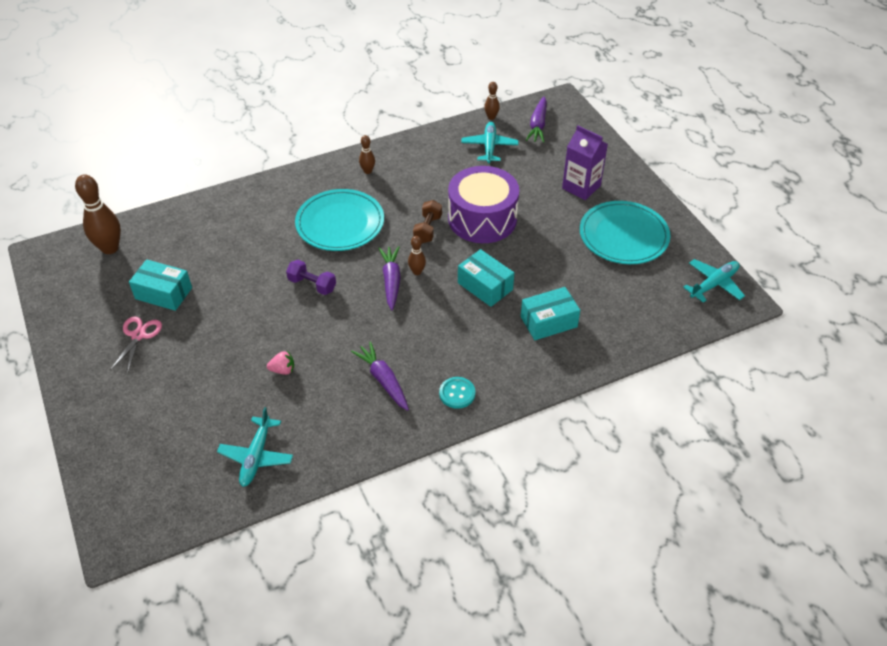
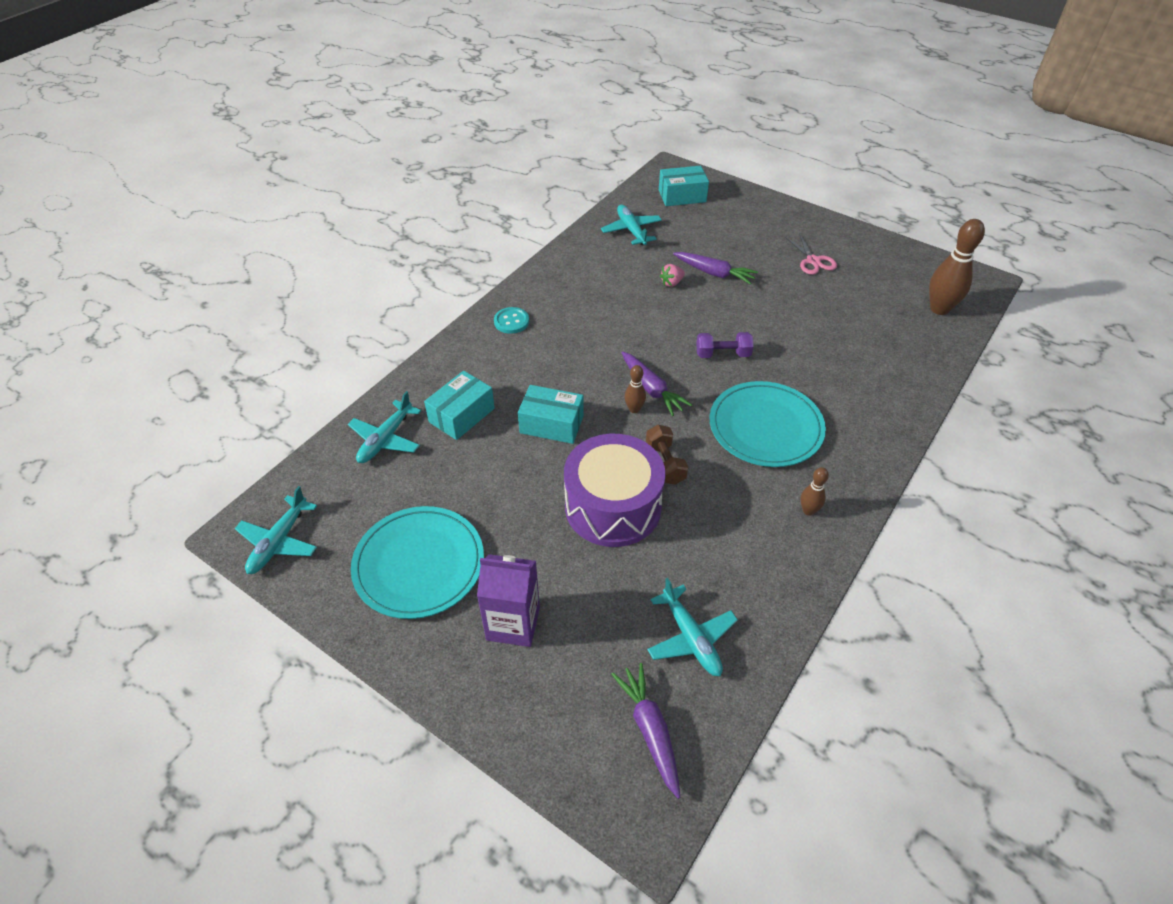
camera: 150 degrees right, 0 degrees up
turquoise box [129,259,192,311] -> turquoise box moved to [659,166,709,206]
purple carrot [351,341,409,411] -> purple carrot moved to [673,252,758,285]
brown bowling pin [484,82,500,120] -> none
none -> turquoise plane [348,391,421,463]

